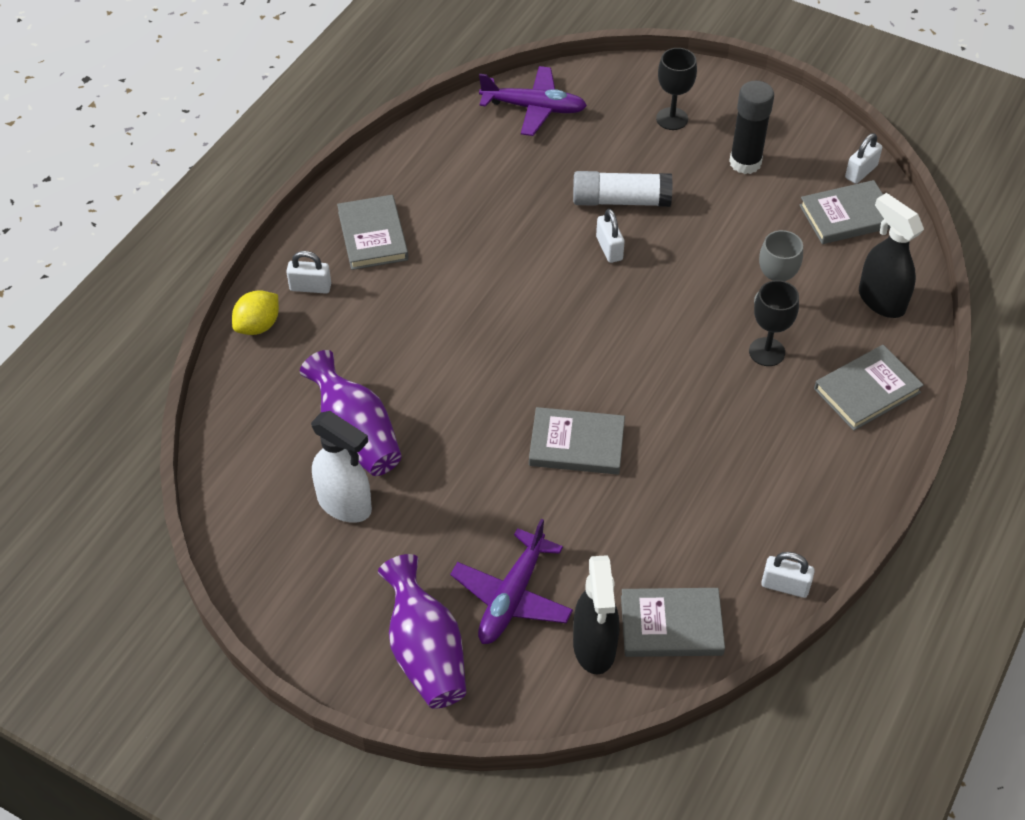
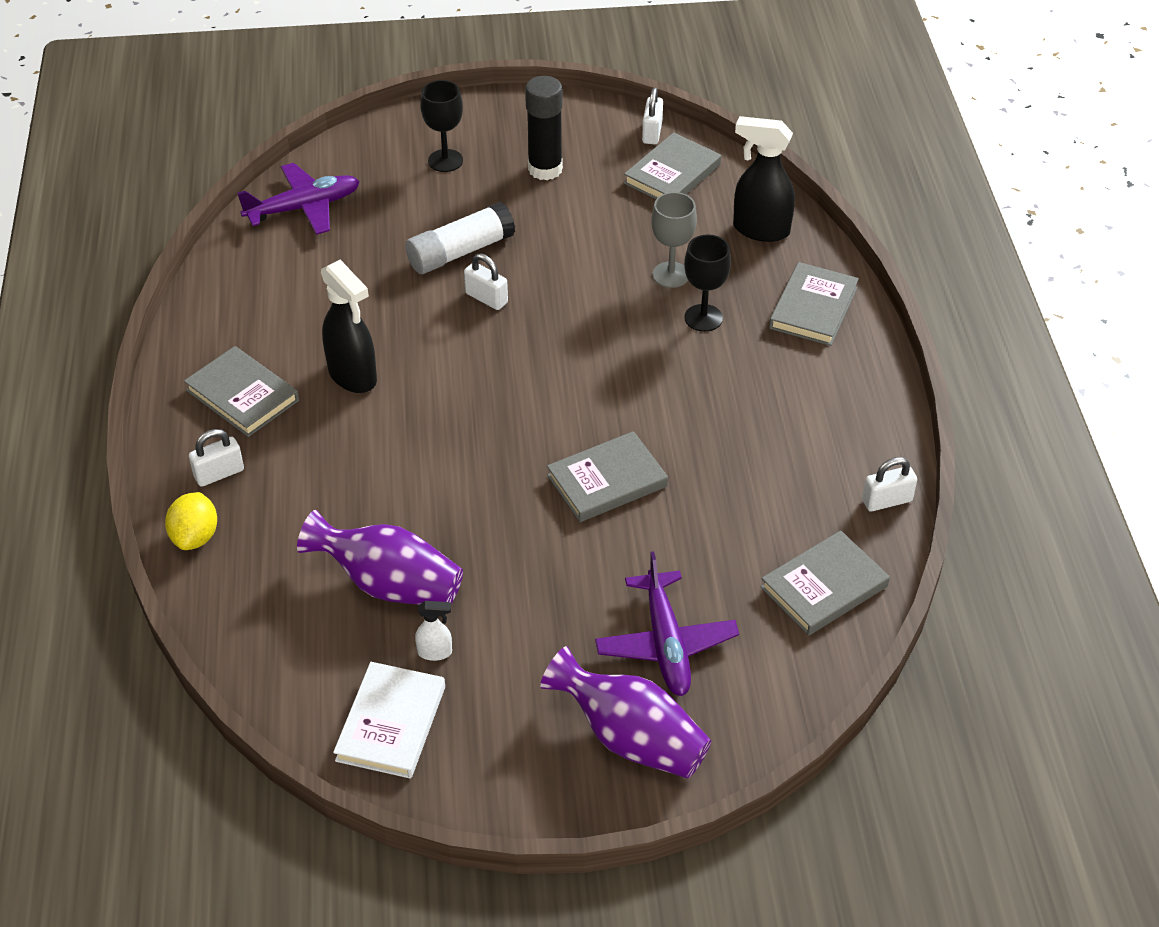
camera: 35 degrees left, 5 degrees down
white spray bottle [311,411,372,523] -> white spray bottle [415,601,452,661], size x0.48
black spray bottle [573,555,619,674] -> black spray bottle moved to [321,260,377,393]
none -> white book [333,662,445,779]

